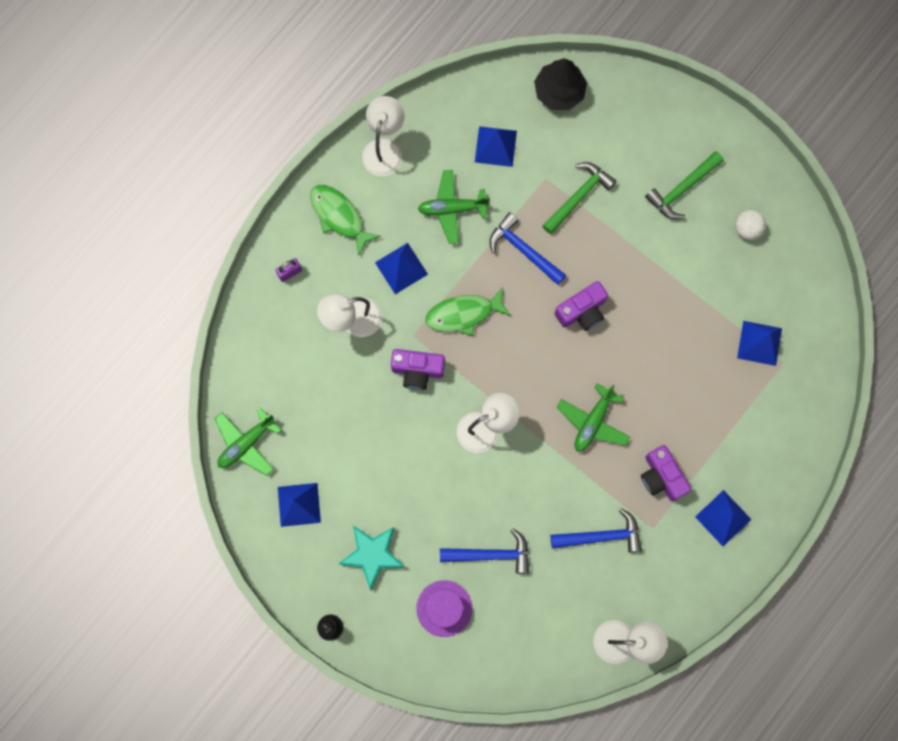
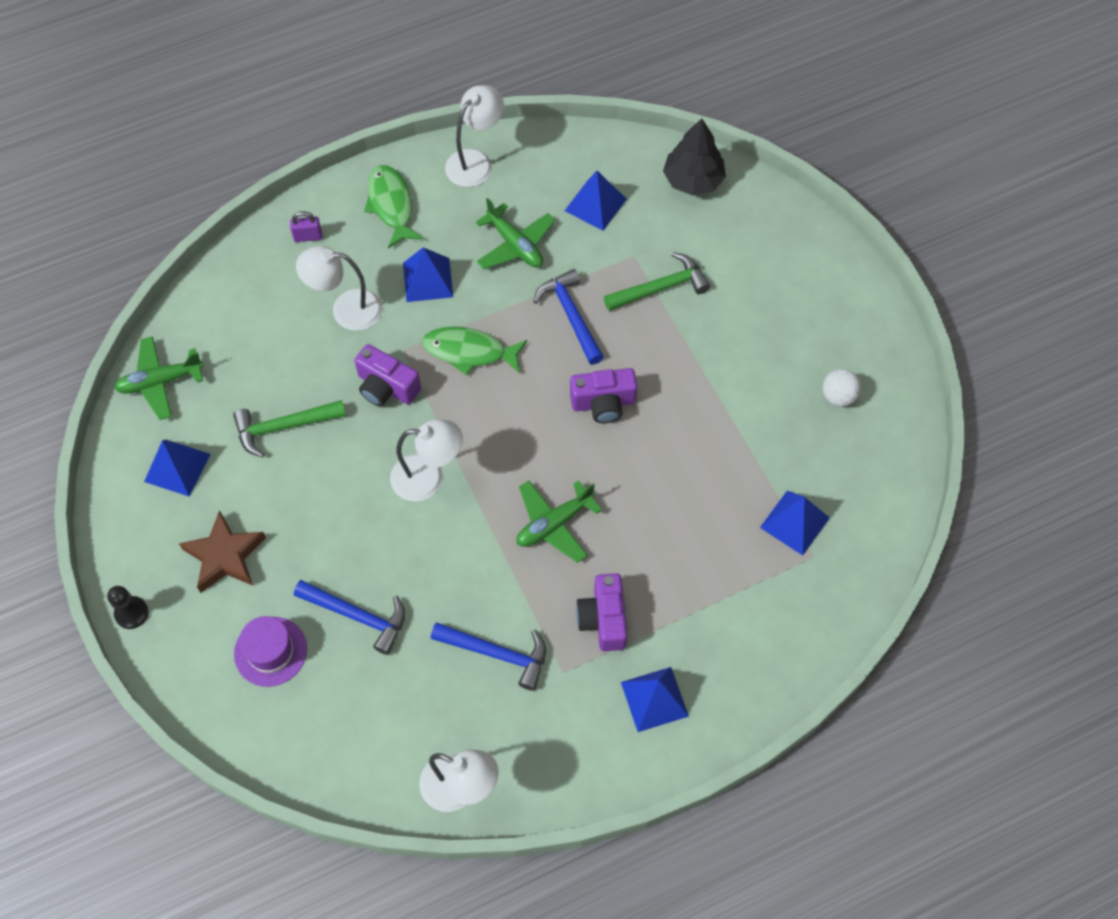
camera: 25 degrees right, 15 degrees down
turquoise star [339,526,405,590] -> brown star [179,510,266,593]
green plane [418,170,490,244] -> green plane turned 150 degrees counterclockwise [476,198,555,269]
green hammer [645,151,724,219] -> green hammer moved to [233,400,346,457]

